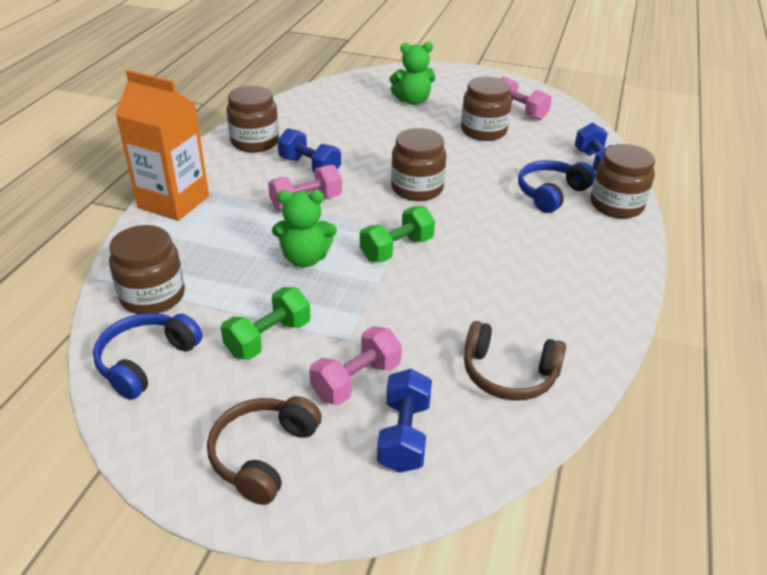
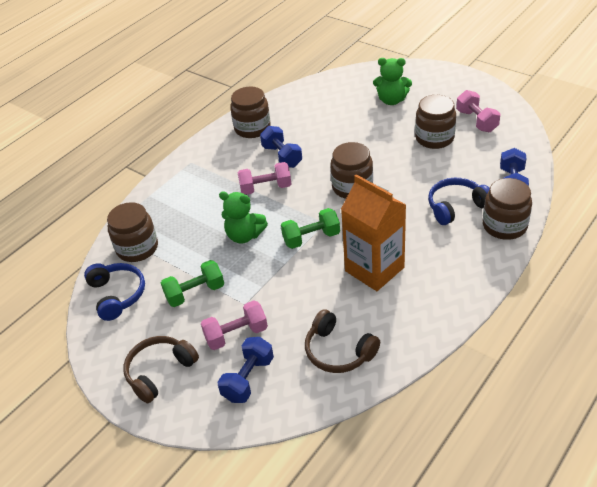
camera: 25 degrees right, 5 degrees up
blue headphones [93,313,202,400] -> blue headphones turned 105 degrees clockwise [84,263,145,321]
orange carton [115,70,209,221] -> orange carton moved to [341,174,406,291]

